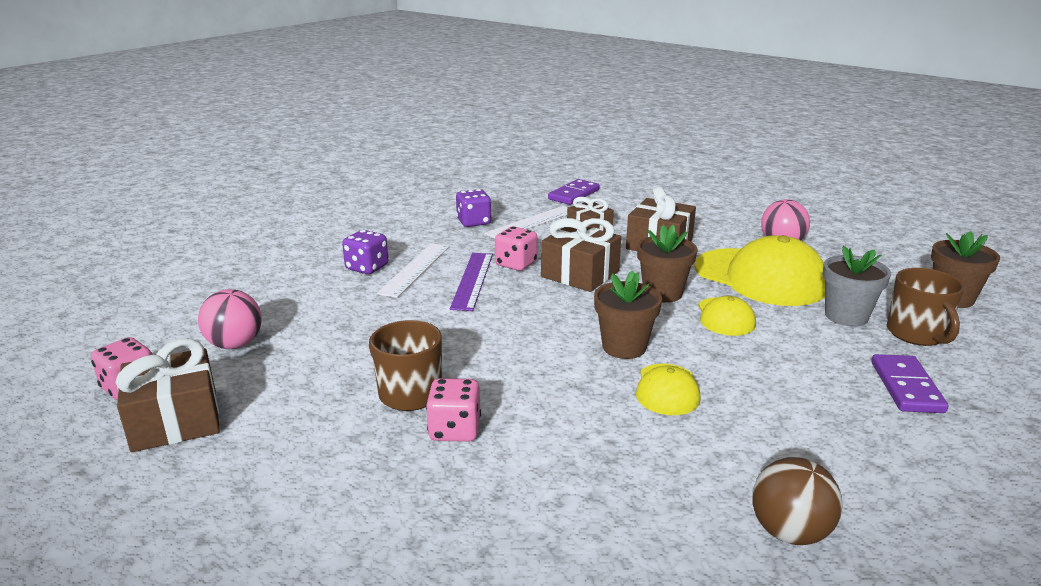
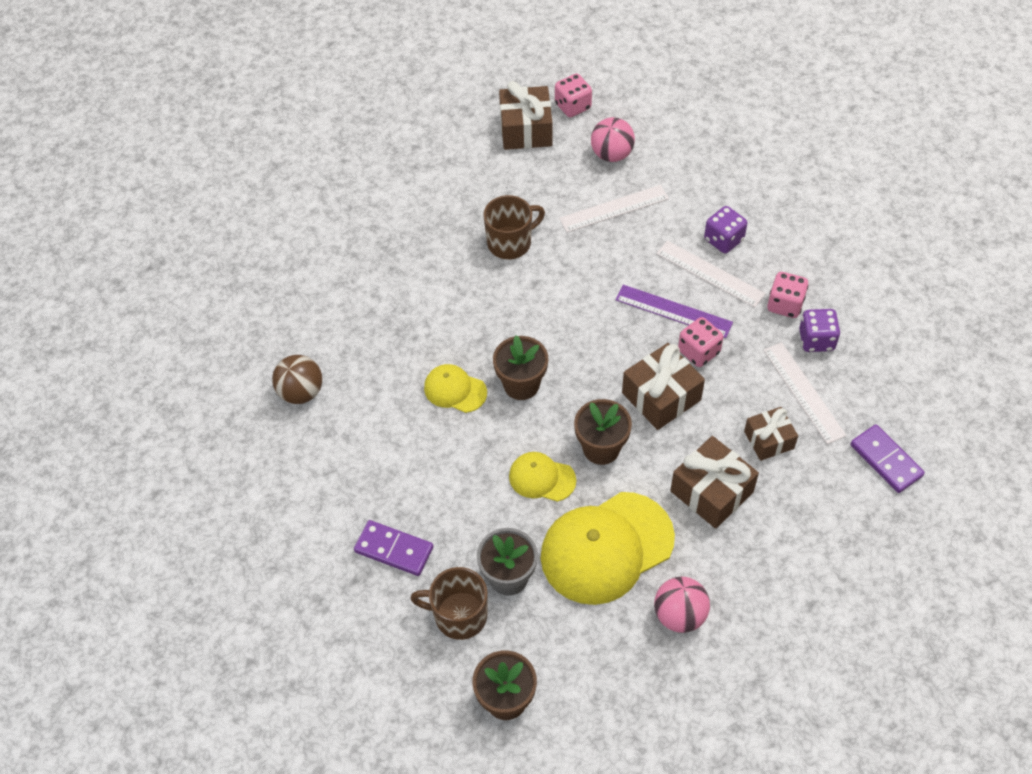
camera: 110 degrees right, 30 degrees up
pink dice [426,378,481,442] -> pink dice moved to [767,272,809,318]
none -> white ruler [559,185,669,232]

